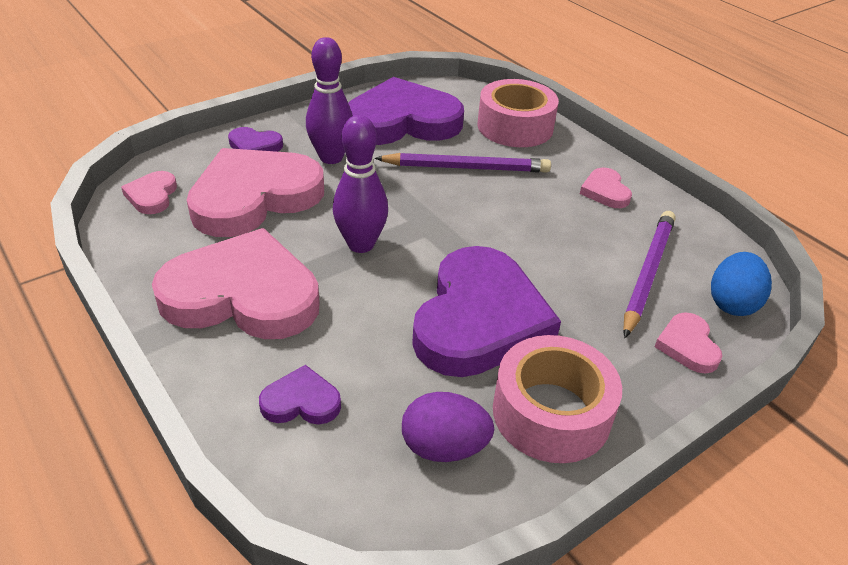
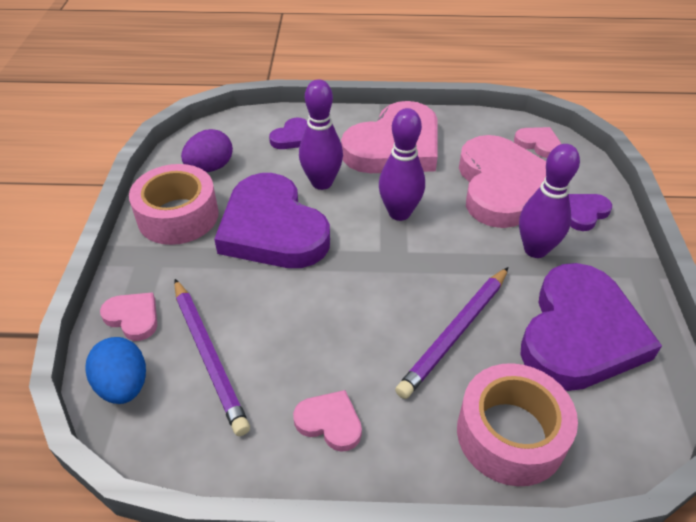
camera: 130 degrees right, 5 degrees up
none -> purple bowling pin [299,79,343,190]

